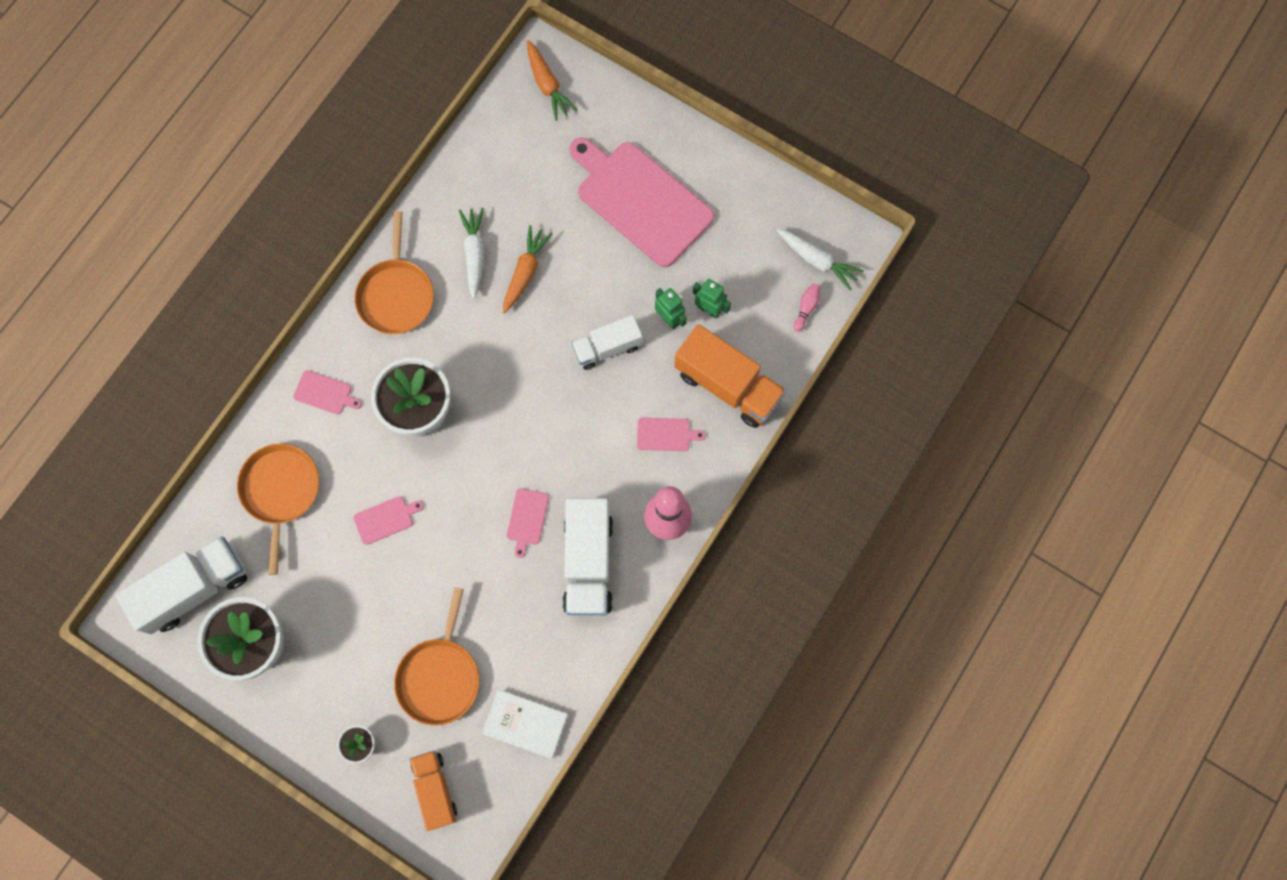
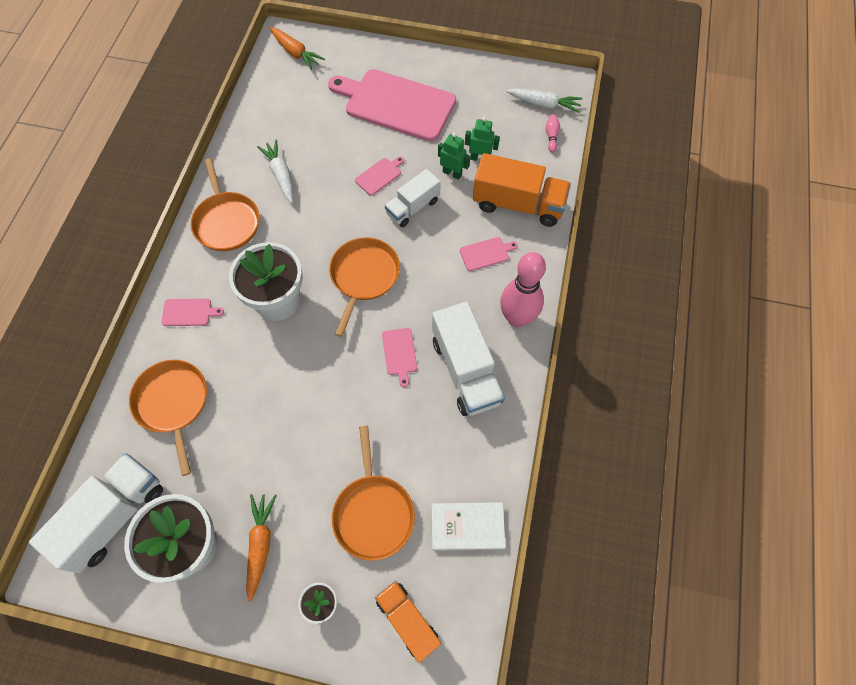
camera: 20 degrees left, 10 degrees down
pink cutting board [354,496,424,545] -> pink cutting board moved to [355,156,404,196]
orange carrot [503,225,553,314] -> orange carrot moved to [246,494,277,601]
none -> orange pan [329,237,400,337]

